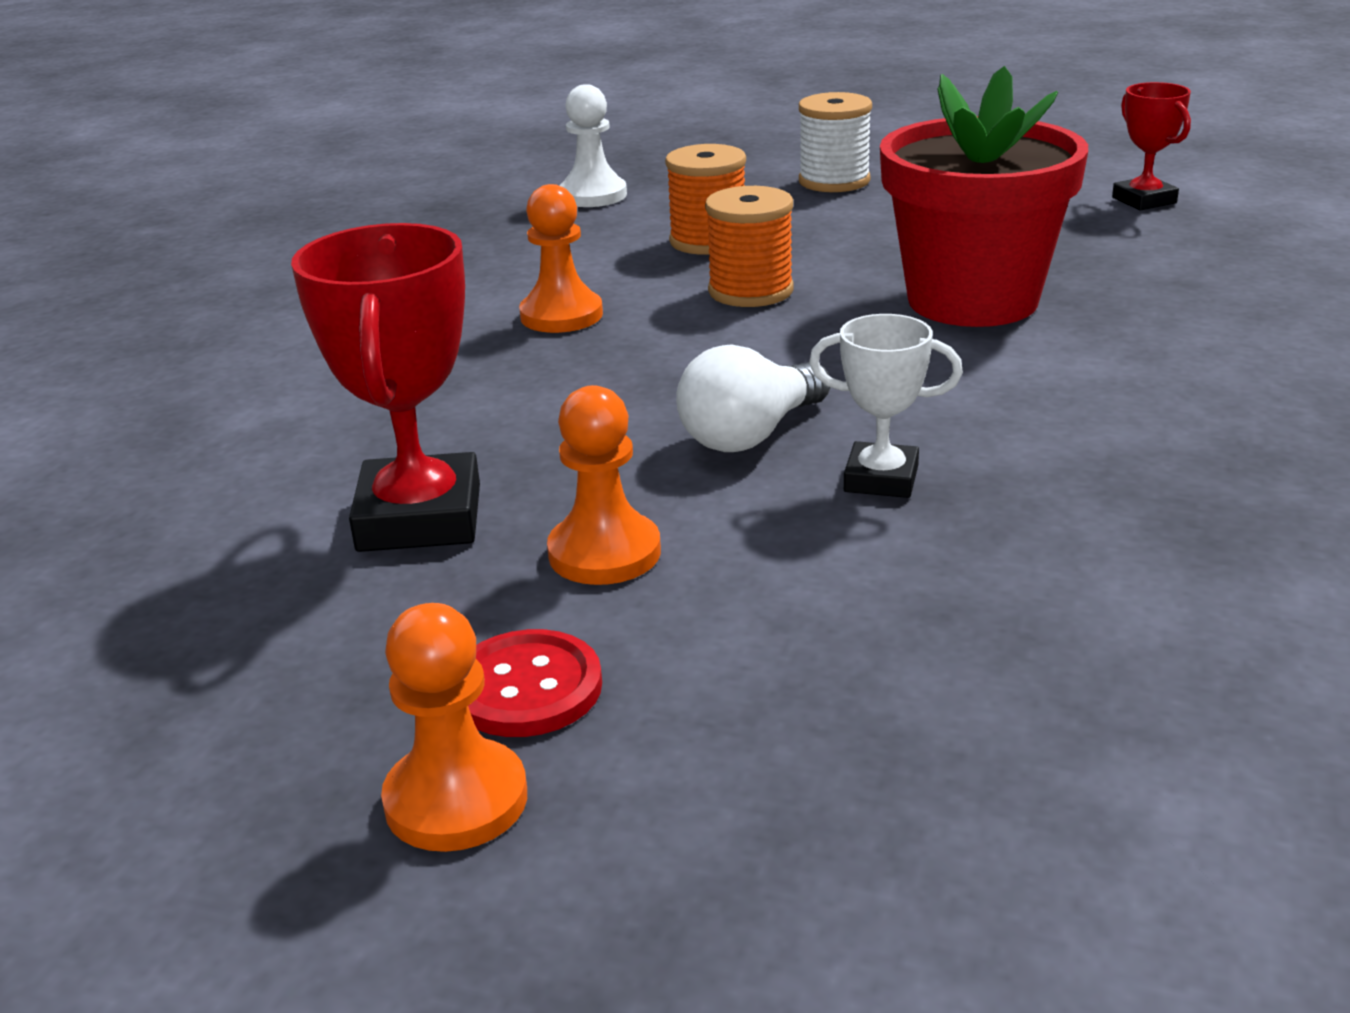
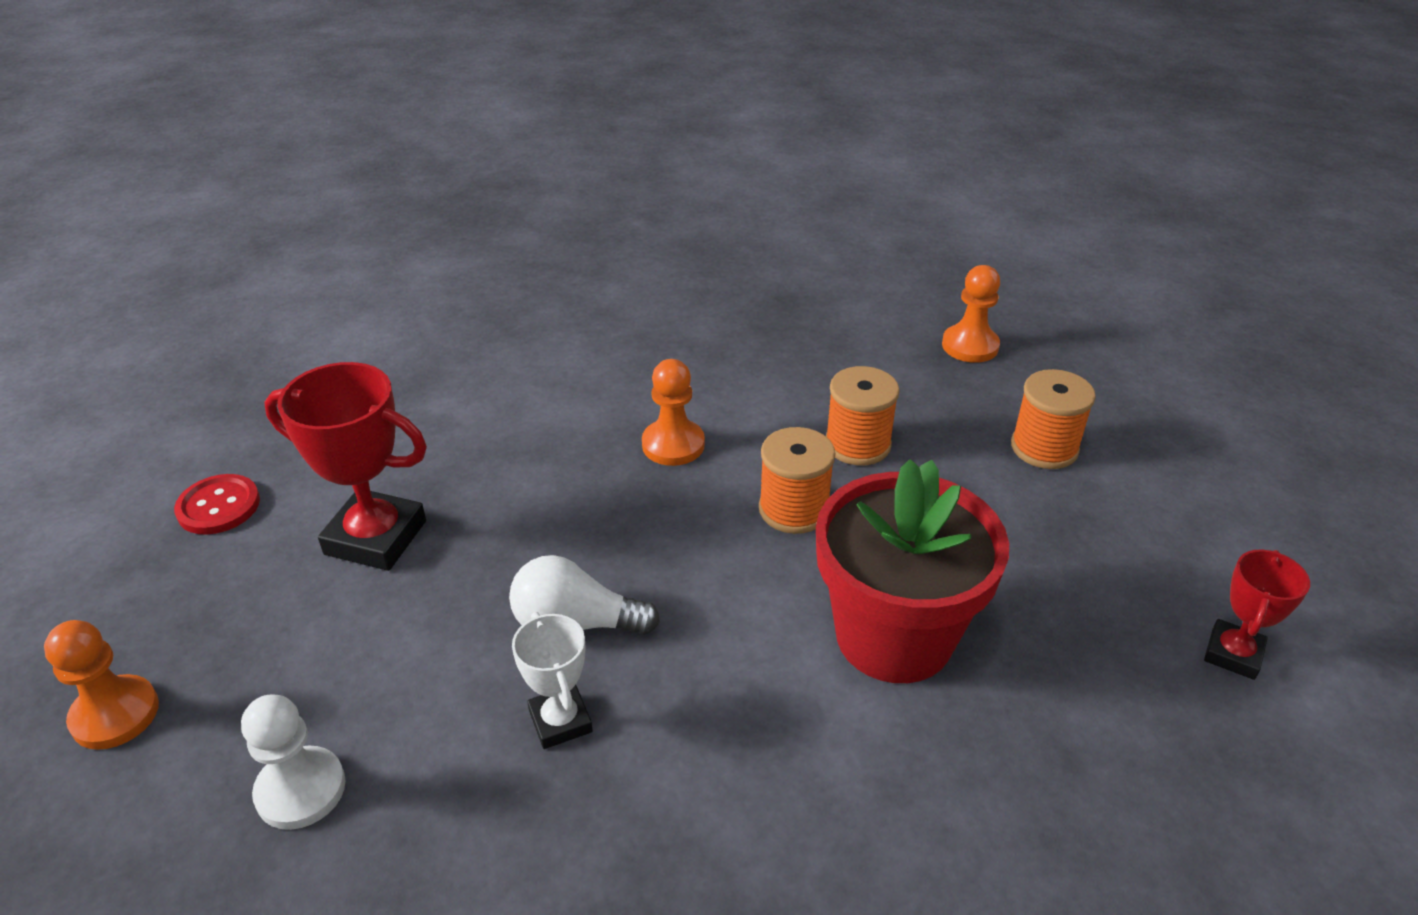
camera: 50 degrees right, 10 degrees up
red trophy [291,223,480,552] -> red trophy turned 60 degrees clockwise [264,362,427,571]
red button [468,629,602,737] -> red button moved to [174,474,260,534]
orange pawn [547,385,661,585] -> orange pawn moved to [942,265,1000,363]
white pawn [559,84,627,207] -> white pawn moved to [241,695,346,830]
white spool [799,92,872,192] -> orange spool [1011,369,1096,469]

